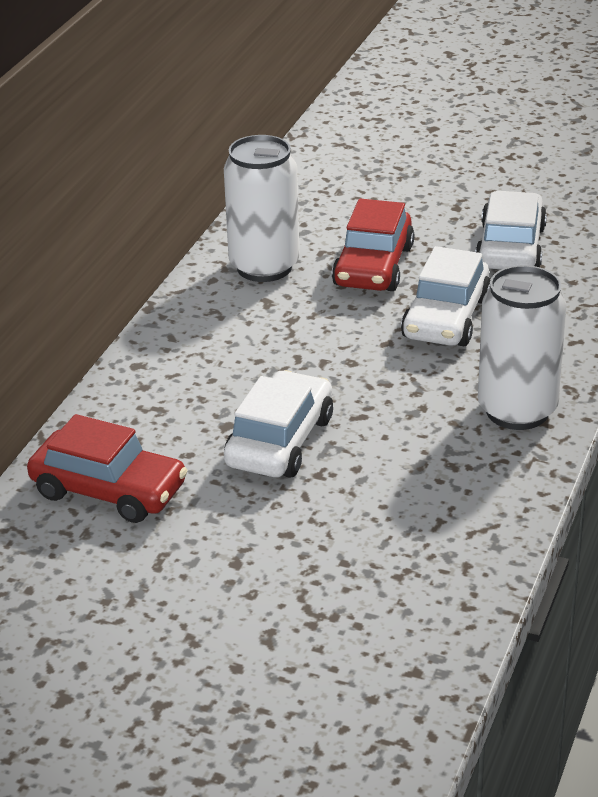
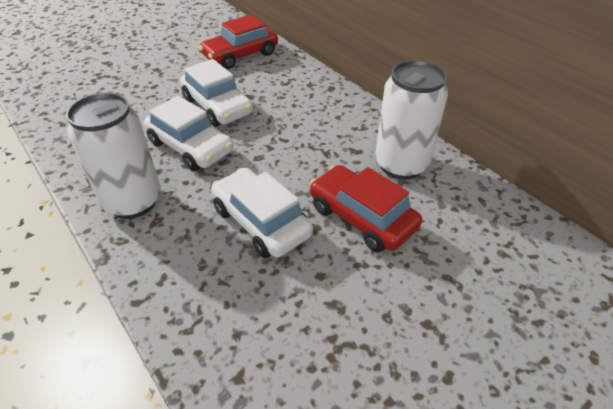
camera: 120 degrees right, 10 degrees up
white car [475,191,547,269] -> white car moved to [144,96,233,171]

